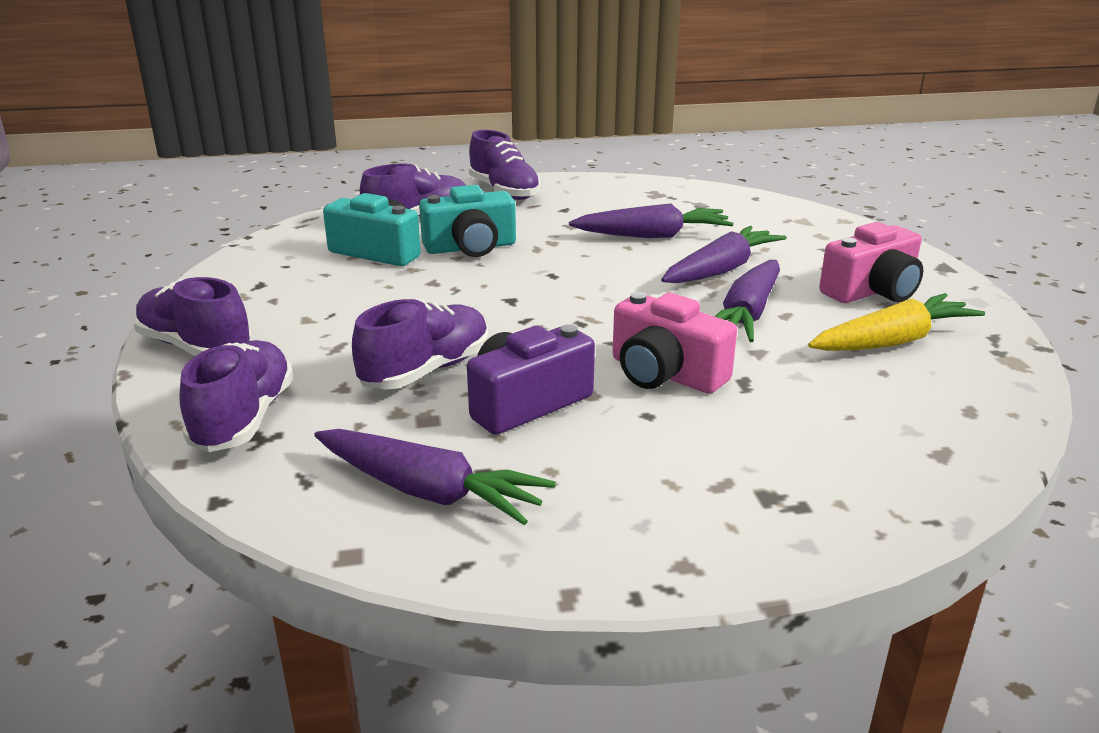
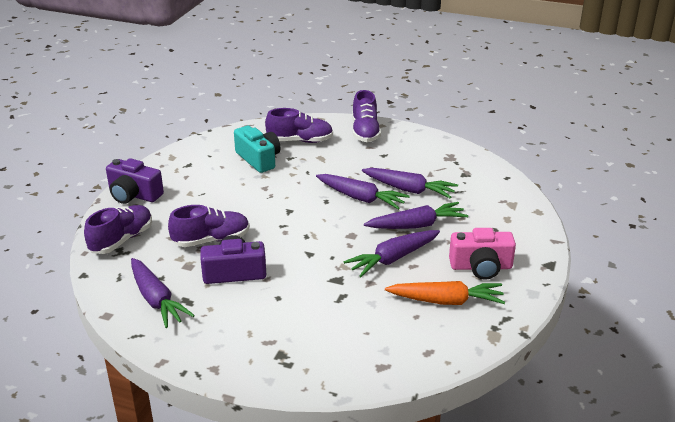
camera: 30 degrees right, 5 degrees up
purple shoe [134,277,252,356] -> purple camera [106,158,164,204]
turquoise camera [419,185,516,257] -> none
pink camera [613,292,737,394] -> none
yellow carrot [808,293,985,351] -> orange carrot [385,281,505,305]
none -> purple carrot [316,174,410,210]

